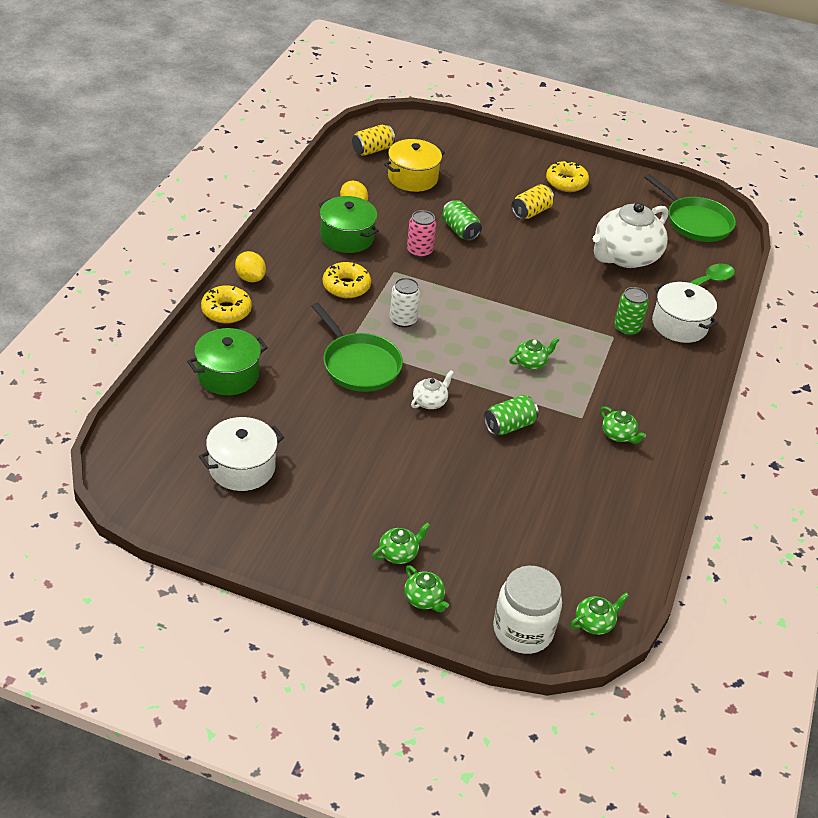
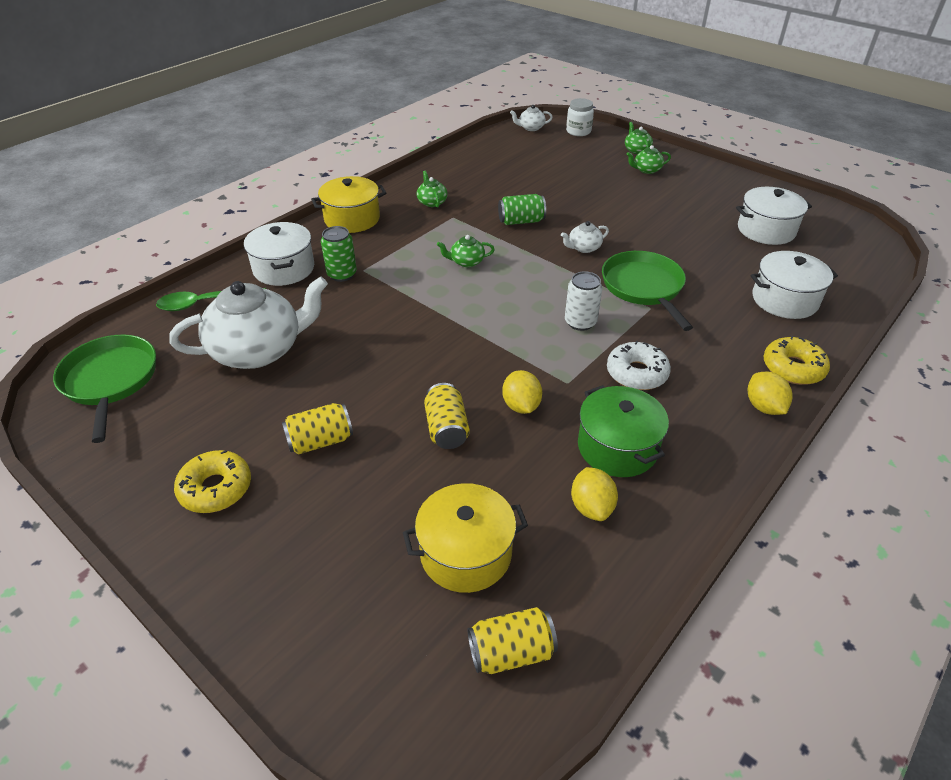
camera: 155 degrees left, 0 degrees up
green pot [187,328,268,395] -> white pot [751,251,838,319]
yellow donut [323,262,371,298] -> white donut [607,341,671,390]
pink can [407,210,436,258] -> yellow lemon [502,370,542,414]
green can [442,200,482,241] -> yellow can [424,383,470,449]
white jar [493,566,562,654] -> white jar [566,98,594,136], size x0.65
green teapot [570,593,629,635] -> white teapot [510,105,553,131]
none -> yellow pot [311,176,386,233]

